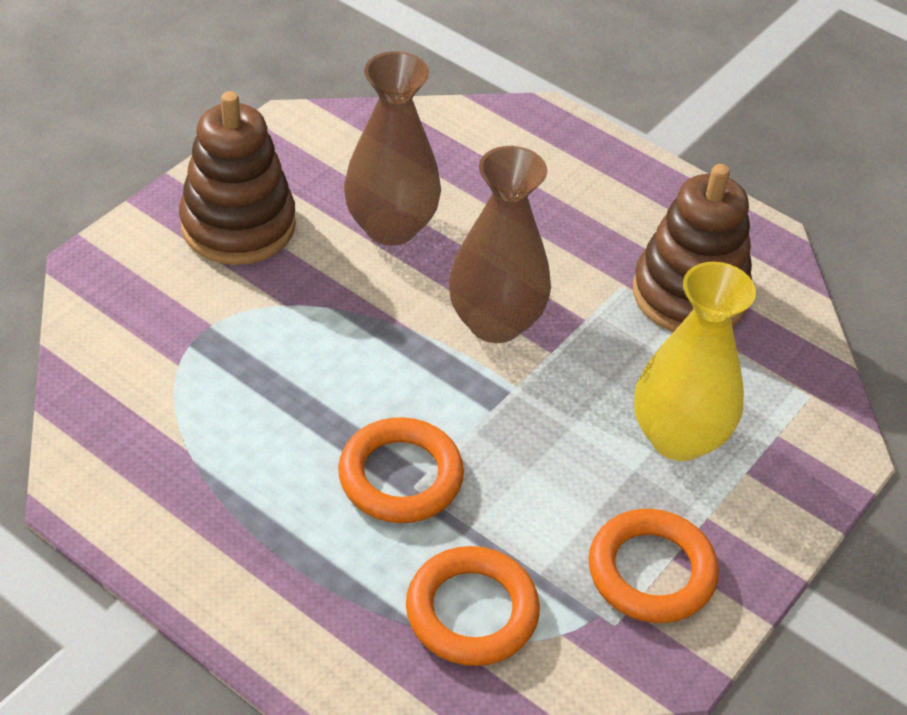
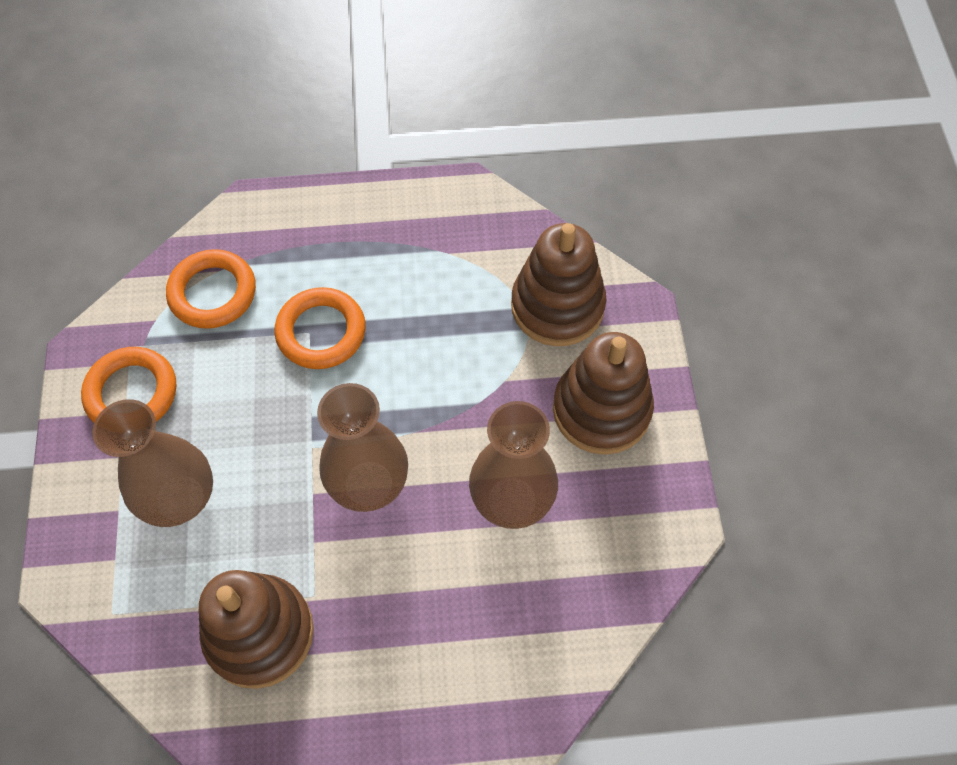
camera: 140 degrees right, 15 degrees up
yellow vase [634,262,756,461] -> brown vase [92,399,213,527]
none -> brown stacking toy [511,223,607,346]

